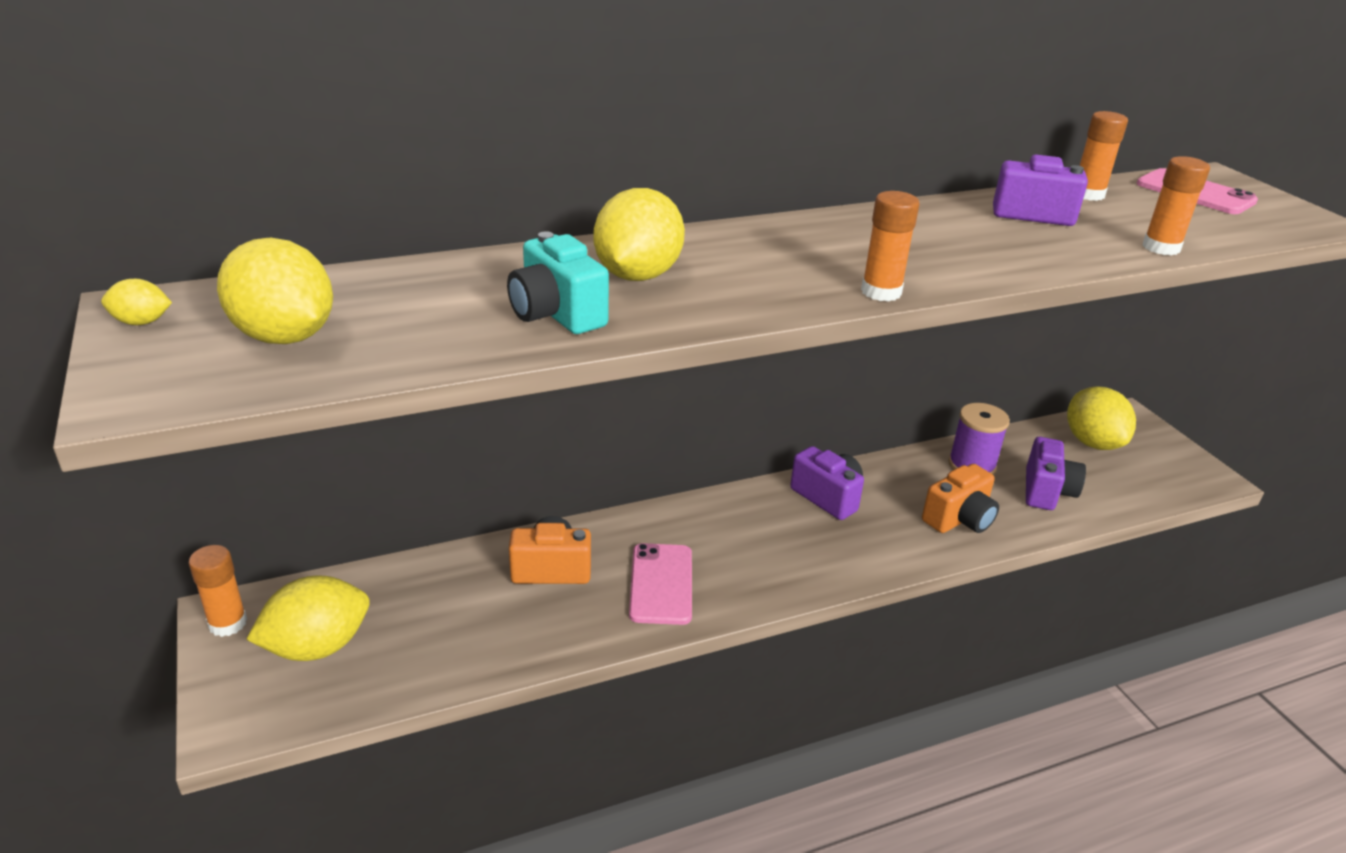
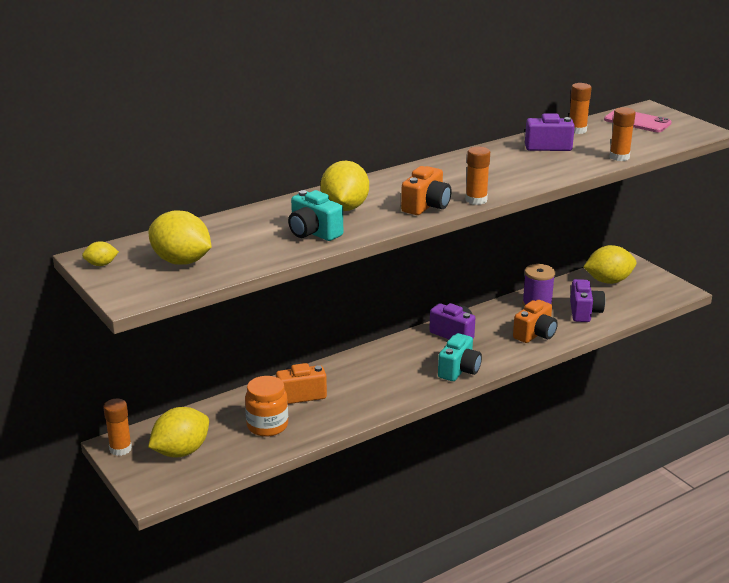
camera: 10 degrees left, 5 degrees down
pink phone [629,543,692,625] -> none
yellow lemon [1067,386,1136,450] -> yellow lemon turned 75 degrees counterclockwise [584,245,636,284]
none -> orange jar [245,376,288,437]
none -> orange camera [401,166,451,215]
none -> turquoise camera [438,333,482,381]

